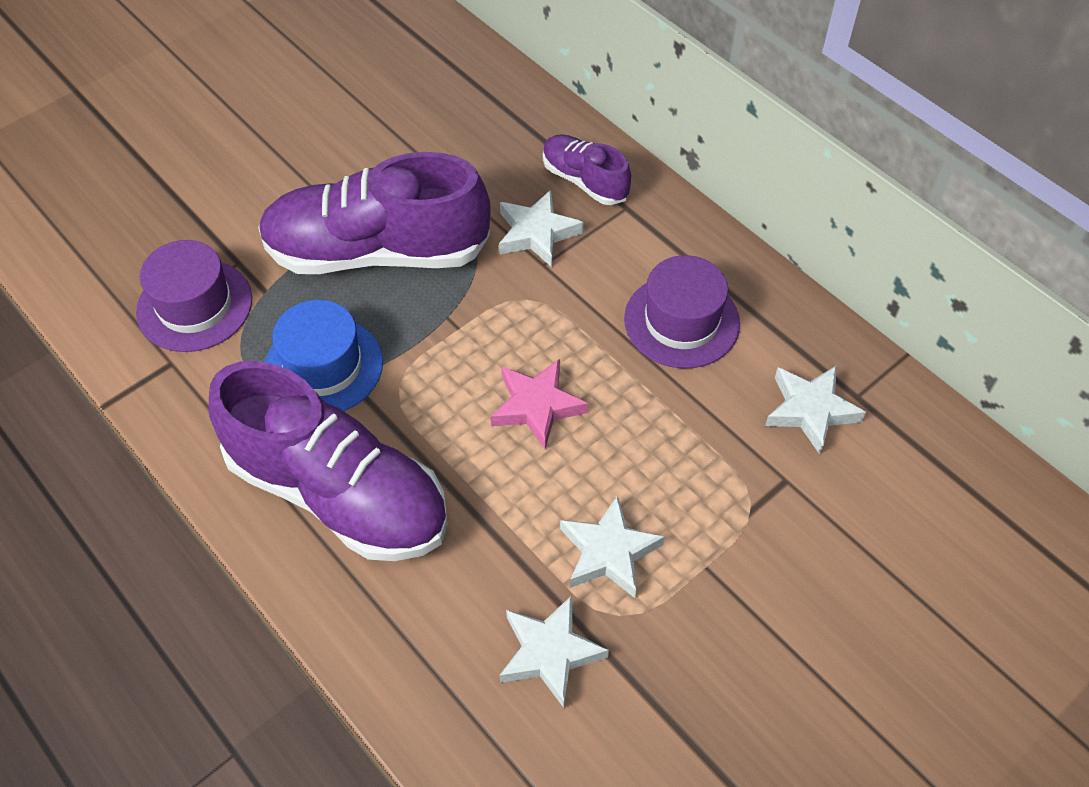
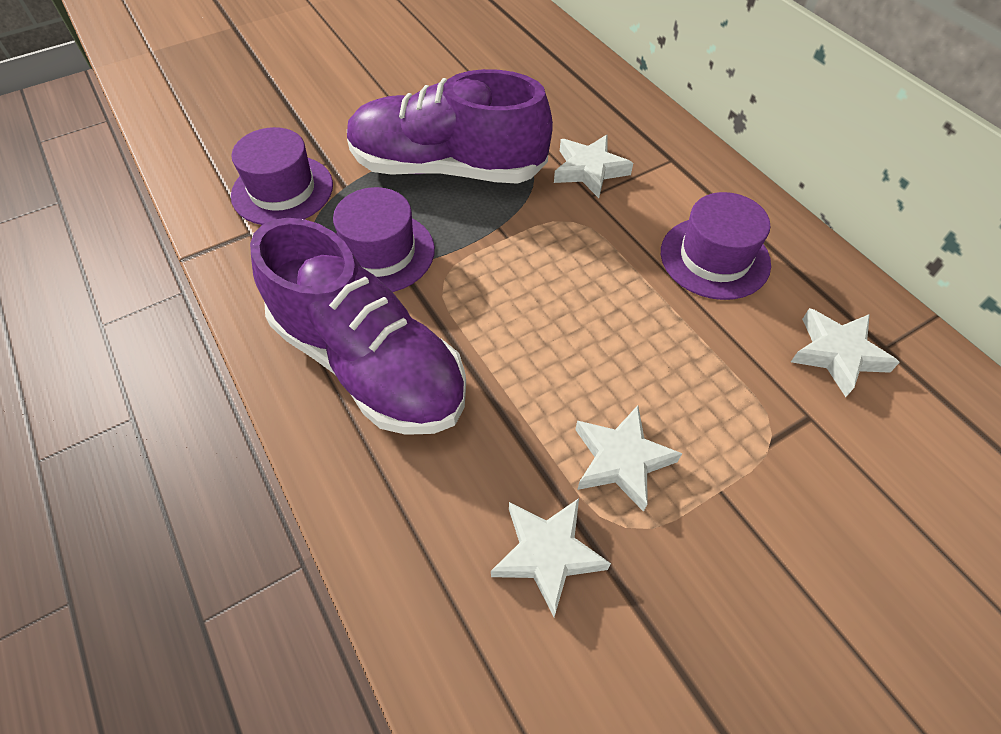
camera: 10 degrees right, 0 degrees up
blue hat [265,300,383,411] -> purple hat [333,187,435,292]
pink star [491,359,588,449] -> none
purple shoe [543,134,631,205] -> none

